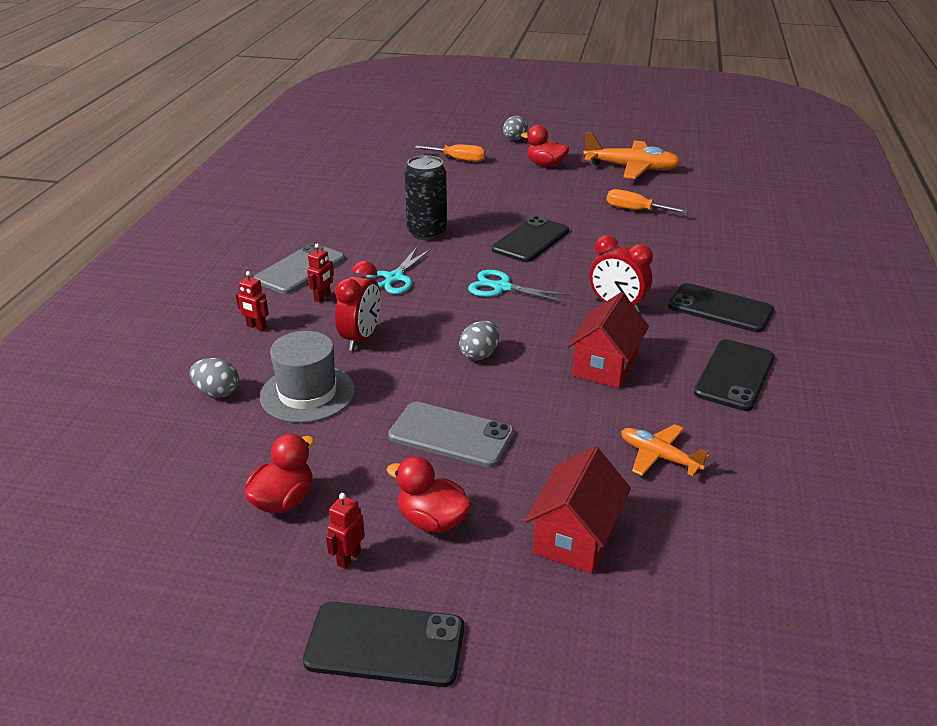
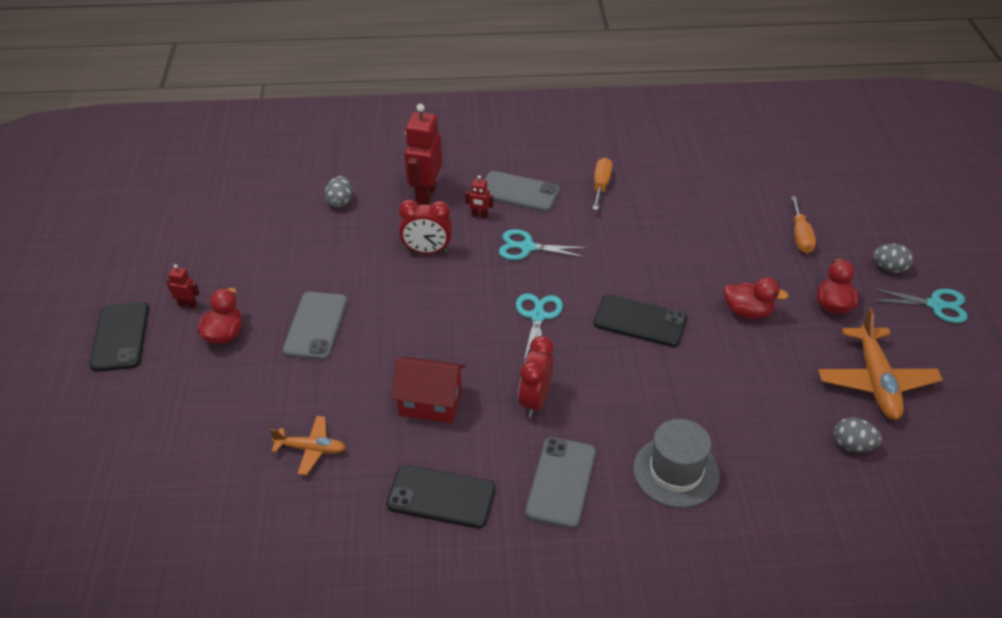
camera: 75 degrees right, 10 degrees up
red robot [235,271,269,331] -> red robot [405,104,442,205], size x2.17
red duck [245,434,314,513] -> red duck moved to [724,277,788,319]
grey hat [260,331,355,423] -> grey hat moved to [633,419,720,508]
black can [404,155,447,240] -> none
grey egg [459,321,499,360] -> grey egg moved to [834,417,882,452]
red house [525,447,631,574] -> none
orange screwdriver [607,189,688,213] -> orange screwdriver moved to [593,158,612,210]
orange plane [621,424,709,476] -> orange plane turned 75 degrees clockwise [270,416,346,475]
black phone [668,283,774,332] -> grey phone [525,437,596,529]
none -> turquoise scissors [871,288,968,323]

